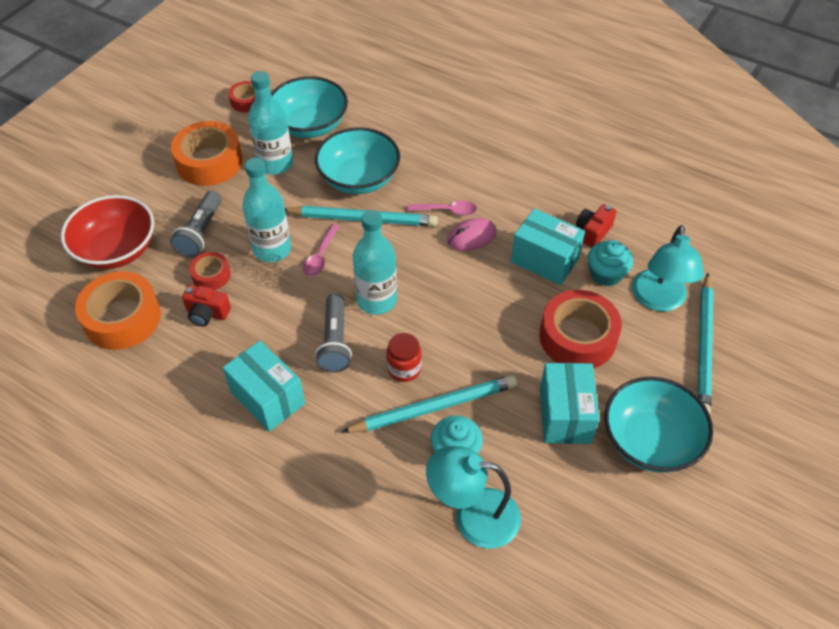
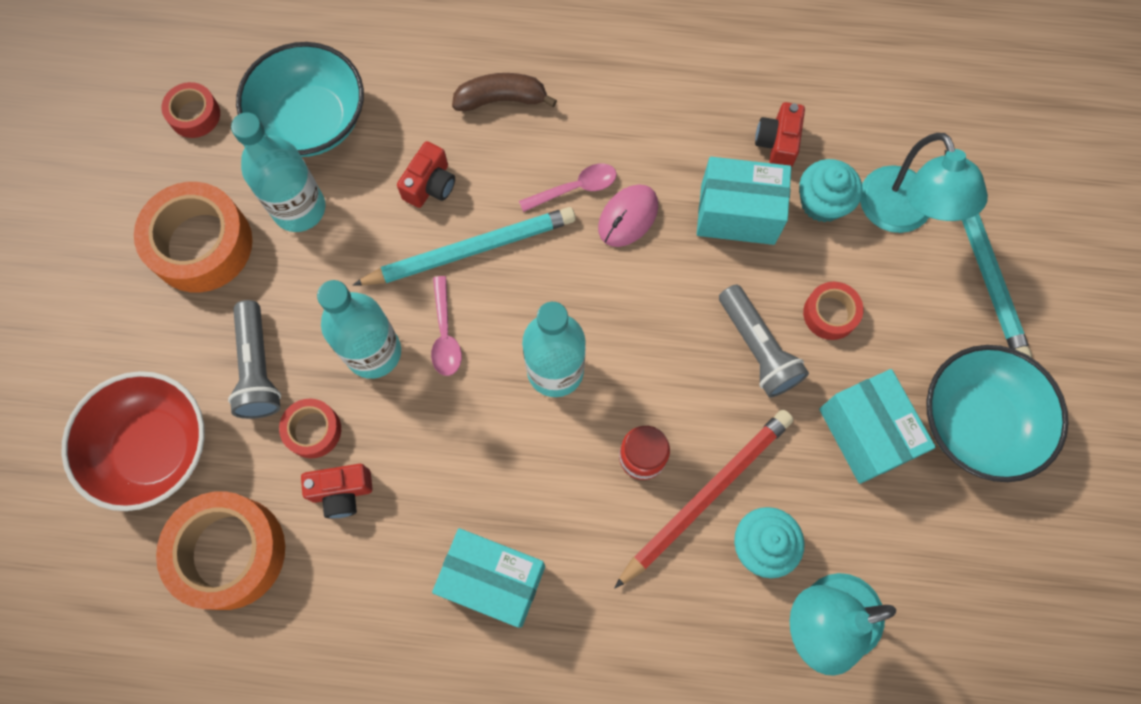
camera: 25 degrees left, 20 degrees up
turquoise bowl [315,127,400,194] -> red camera [397,141,455,208]
grey flashlight [315,293,352,373] -> grey flashlight moved to [719,285,809,398]
turquoise pencil [341,375,517,433] -> red pencil [614,410,793,589]
red tape [540,290,622,368] -> red tape [803,282,863,340], size x0.52
none -> brown banana [452,73,557,111]

